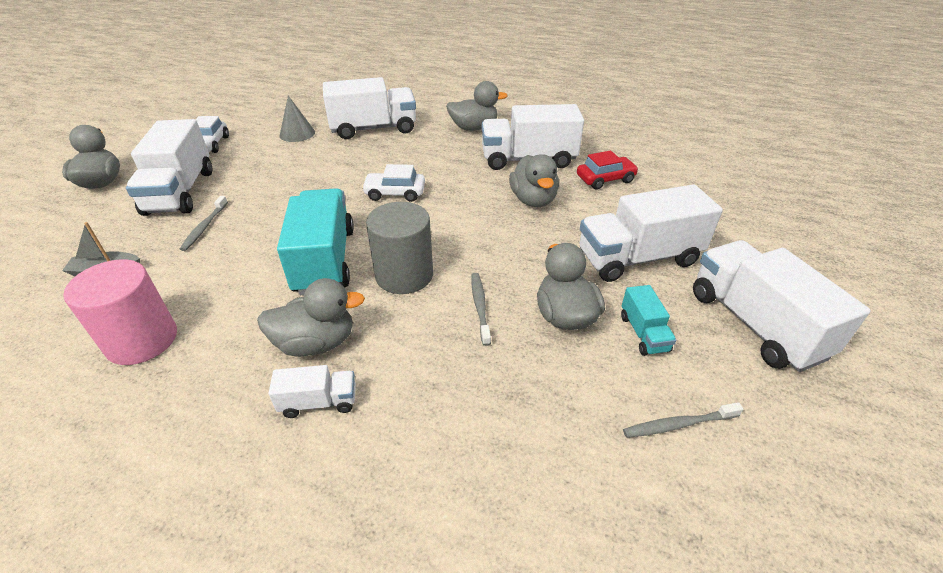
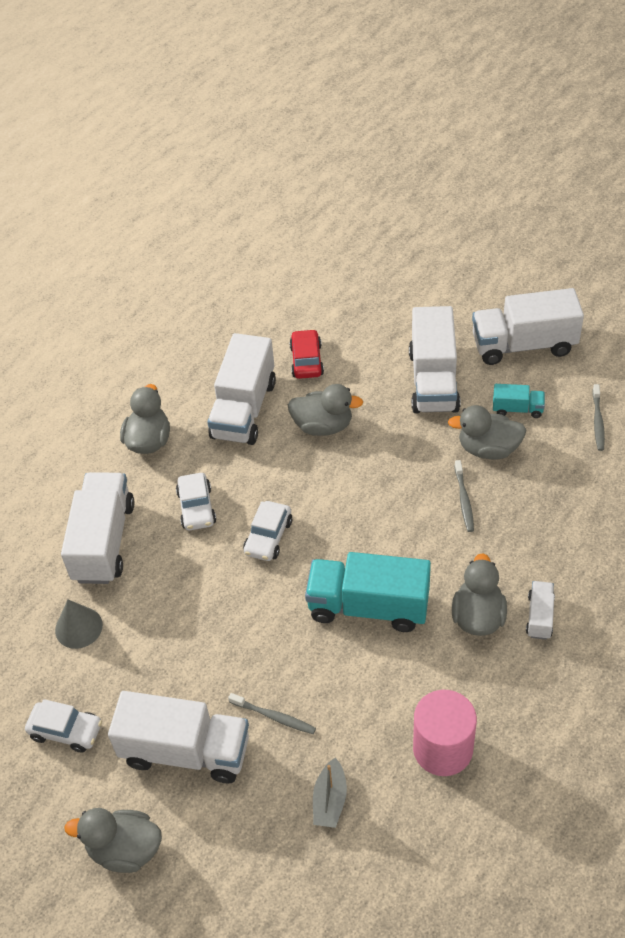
camera: 70 degrees left, 10 degrees up
grey cylinder [366,202,433,294] -> none
grey toothbrush [471,273,491,346] -> grey toothbrush turned 105 degrees counterclockwise [454,460,474,532]
none -> white car [176,473,216,530]

